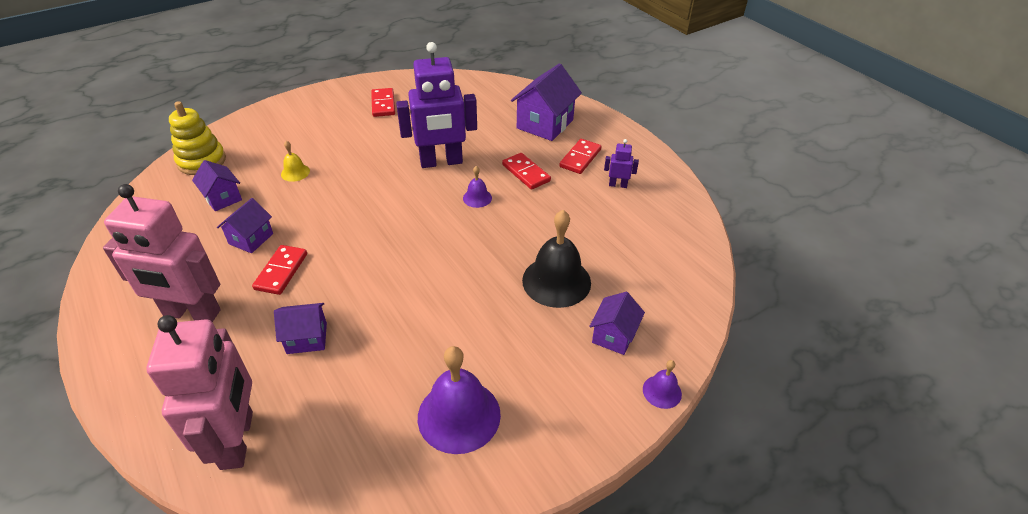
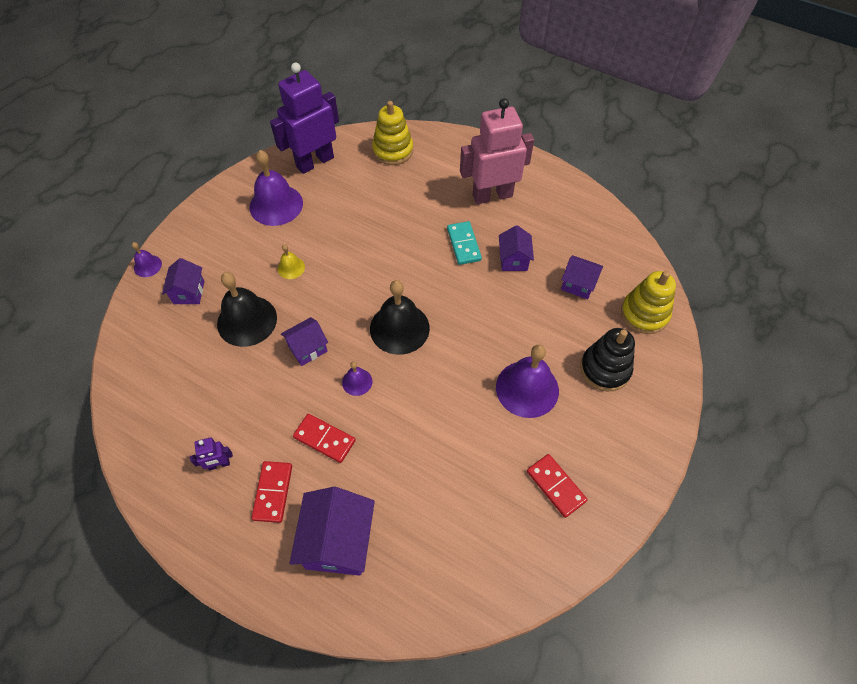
camera: 155 degrees right, 15 degrees up
pink robot [146,315,253,470] -> yellow stacking toy [372,101,413,165]
red domino [252,245,307,295] -> turquoise domino [447,221,482,265]
purple house [274,303,327,354] -> purple house moved to [281,317,328,366]
yellow bell [281,141,310,182] -> yellow bell moved to [277,244,305,279]
purple robot [396,42,477,168] -> purple robot moved to [270,62,339,174]
none -> black bell [370,280,430,355]
none -> purple bell [496,345,559,418]
none -> black stacking toy [580,328,635,391]

